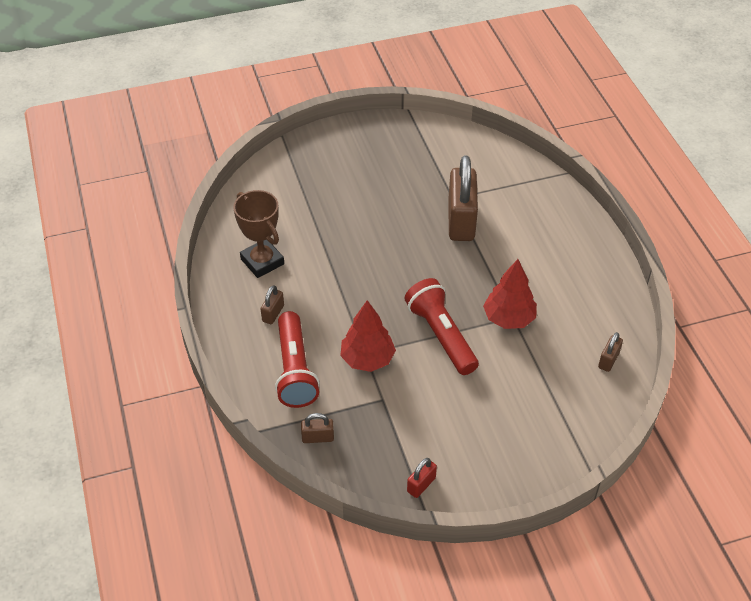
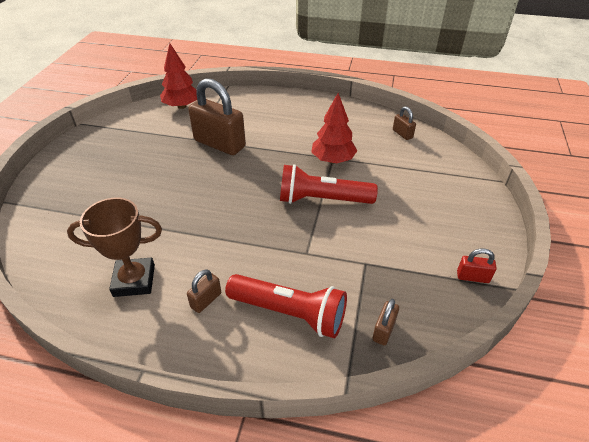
camera: 60 degrees left, 5 degrees down
brown padlock [261,285,284,324] -> brown padlock turned 75 degrees clockwise [187,269,221,313]
red tree [340,300,396,372] -> red tree moved to [160,43,197,109]
red padlock [407,458,437,498] -> red padlock turned 60 degrees counterclockwise [457,248,497,283]

